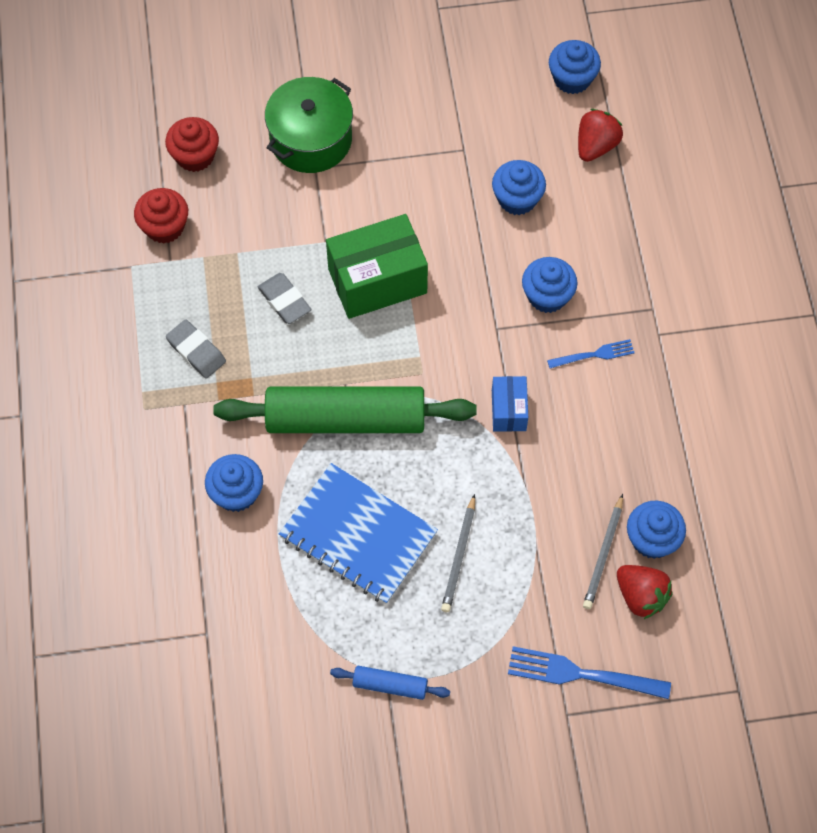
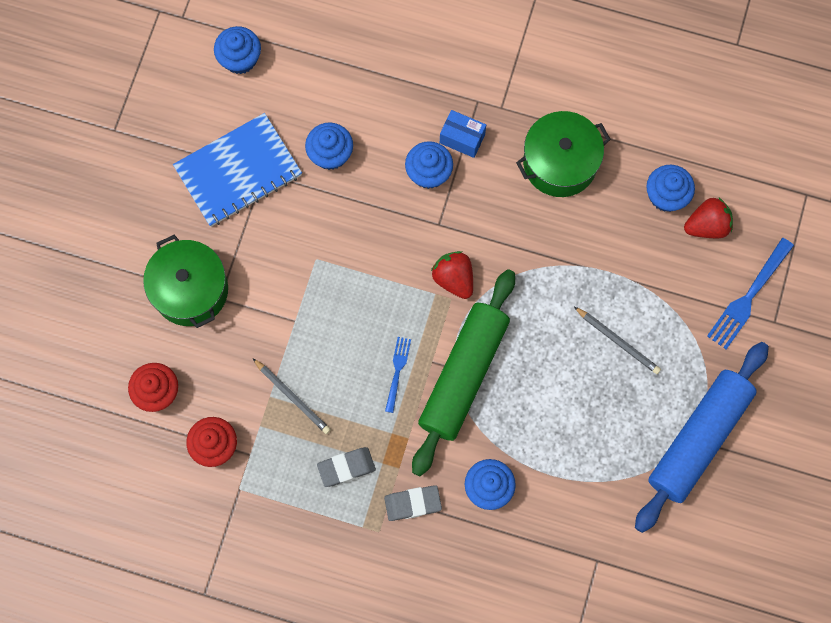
camera: 65 degrees left, 10 degrees up
grey eraser [258,273,312,324] -> grey eraser moved to [384,485,442,521]
blue notebook [279,463,438,604] -> blue notebook moved to [173,113,302,227]
green box [326,214,428,319] -> none
blue rolling pin [330,666,450,700] -> blue rolling pin [635,342,769,533], size x2.29
blue box [492,376,528,432] -> blue box moved to [440,110,486,158]
blue fork [547,339,635,368] -> blue fork moved to [385,337,411,413]
red strawberry [578,109,623,162] -> red strawberry moved to [431,251,473,299]
grey pencil [583,494,623,609] -> grey pencil moved to [252,358,331,434]
none -> green pot [516,111,611,197]

